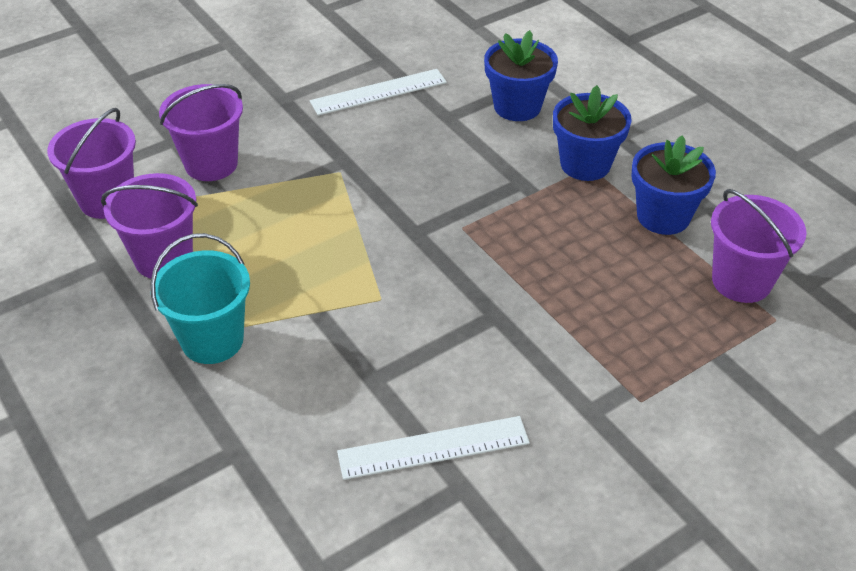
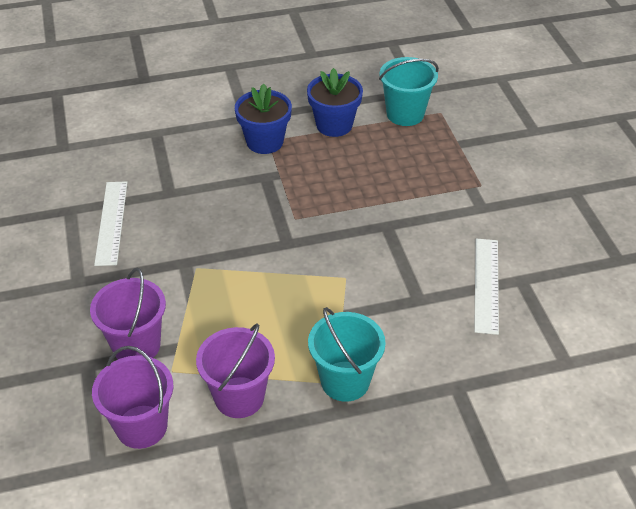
camera: 70 degrees left, 0 degrees up
blue flower pot [484,30,558,121] -> none
purple bucket [711,189,806,303] -> turquoise bucket [379,57,439,126]

